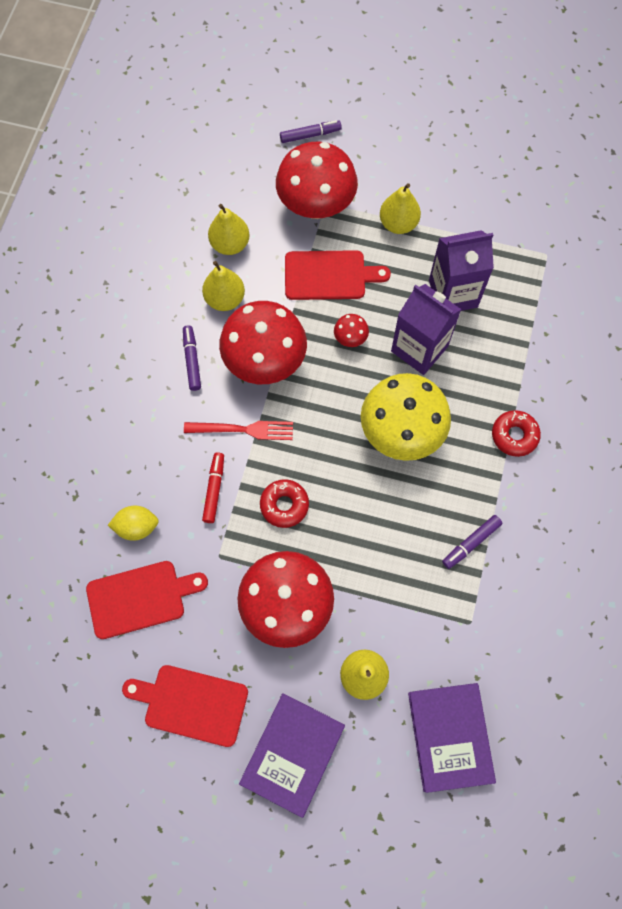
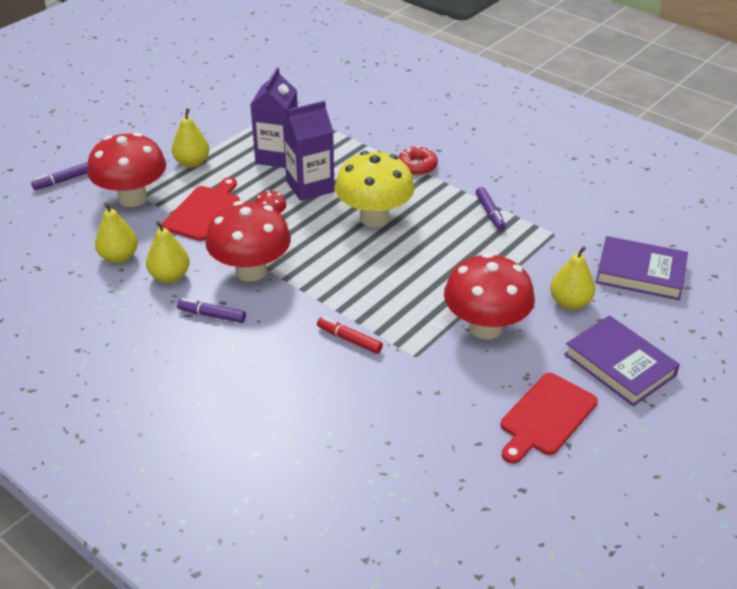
camera: 65 degrees left, 30 degrees down
red cutting board [86,561,208,639] -> none
yellow lemon [108,506,159,541] -> none
red fork [184,421,293,440] -> none
red donut [260,479,309,528] -> none
purple marker [280,120,342,143] -> purple marker turned 135 degrees counterclockwise [31,162,88,190]

